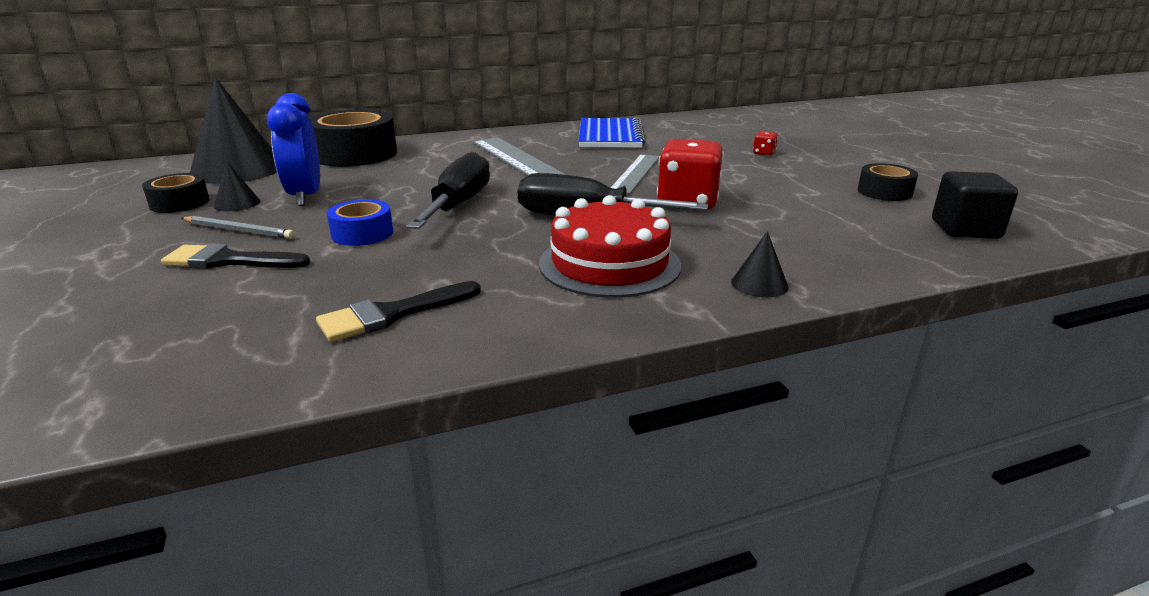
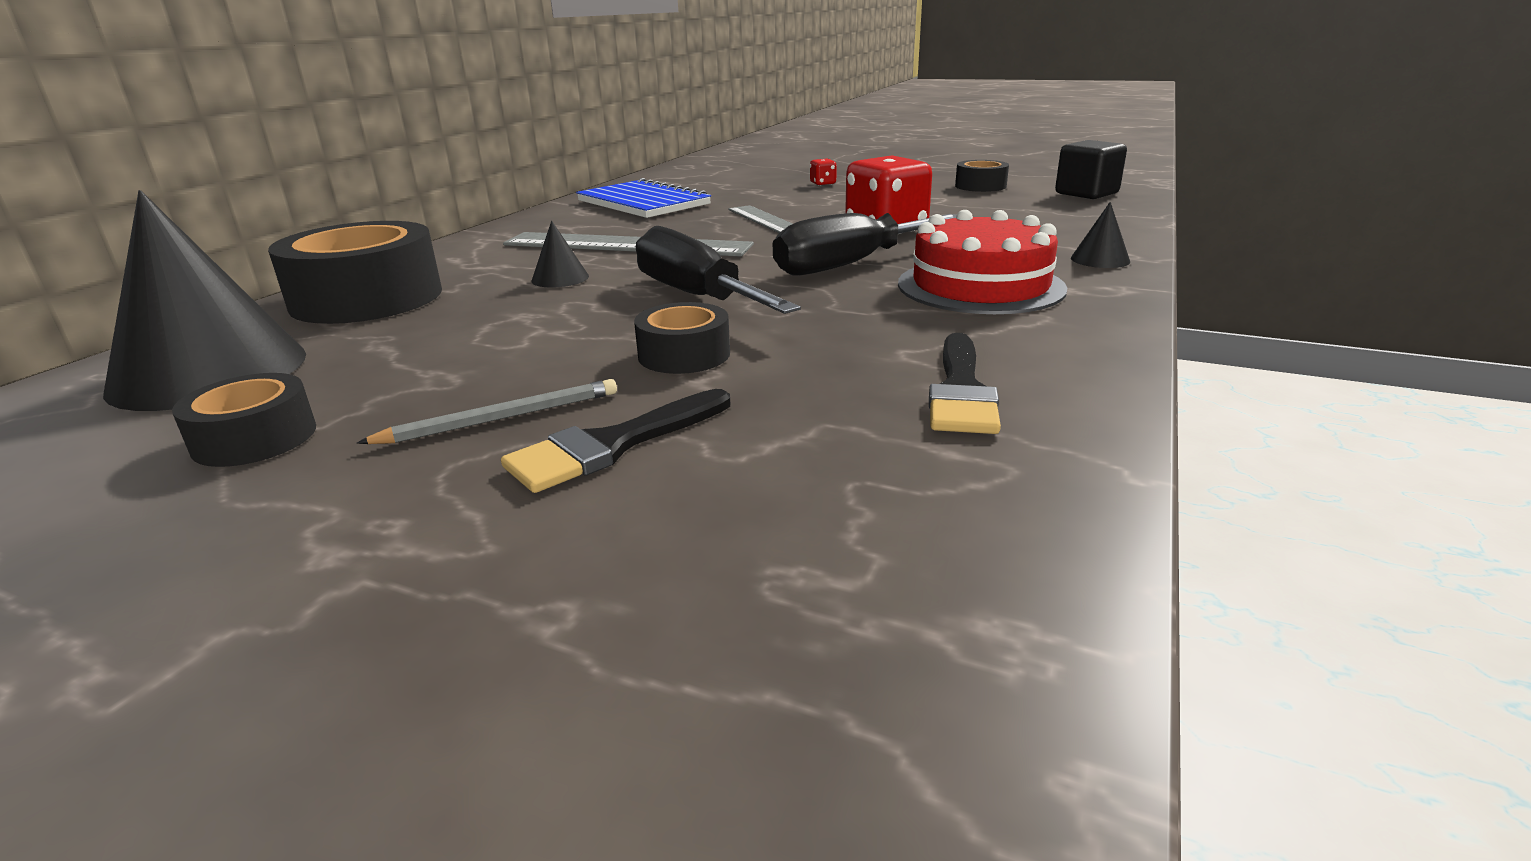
camera: 45 degrees left, 0 degrees up
black cone [214,161,260,211] -> black cone moved to [532,221,589,288]
blue clock [267,93,320,206] -> none
blue tape [327,199,393,246] -> black tape [634,302,730,374]

